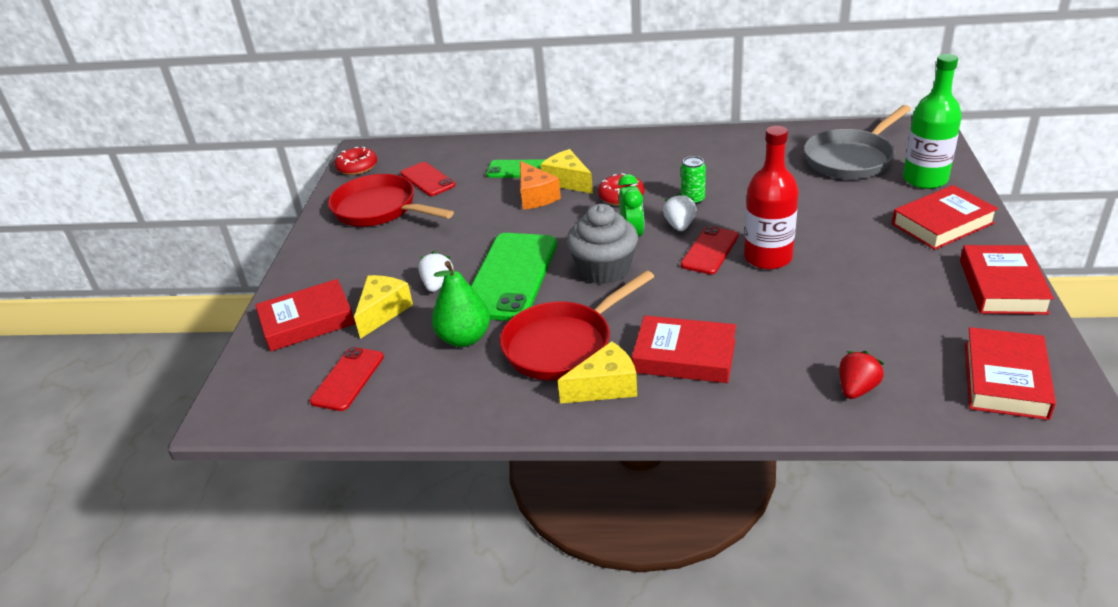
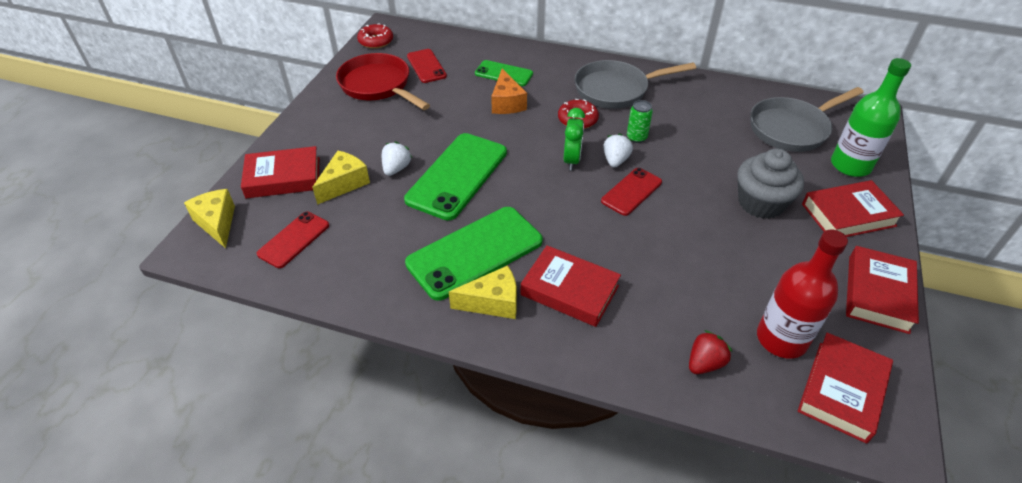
camera: 10 degrees right, 10 degrees up
green pear [432,261,490,347] -> none
red pan [500,270,654,380] -> green phone [405,207,543,301]
yellow cheese [541,149,593,194] -> yellow cheese moved to [184,189,235,248]
grey cupcake [567,204,638,284] -> grey cupcake moved to [737,148,804,219]
red bottle [744,126,799,270] -> red bottle moved to [757,229,848,359]
none -> grey pan [574,60,696,109]

